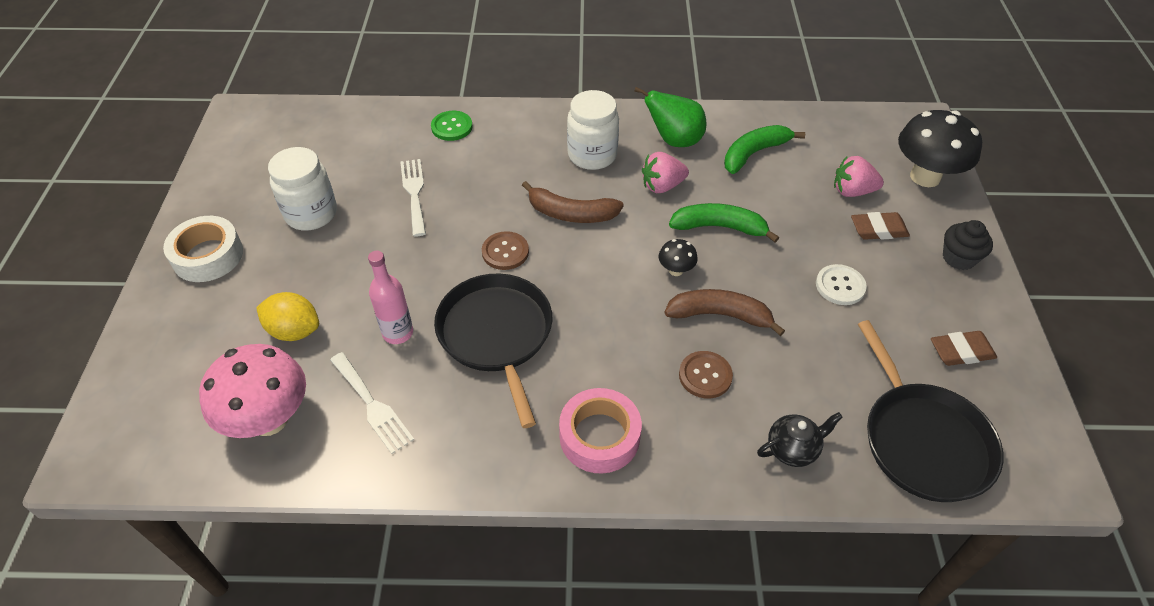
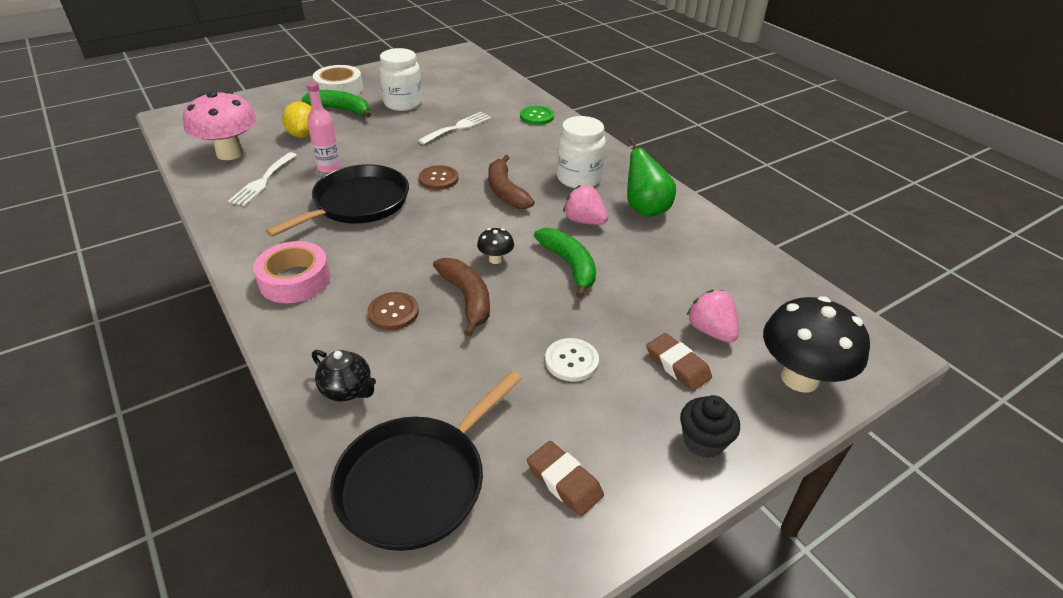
camera: 55 degrees right, 10 degrees down
green banana [724,125,805,174] -> green banana moved to [302,90,371,117]

